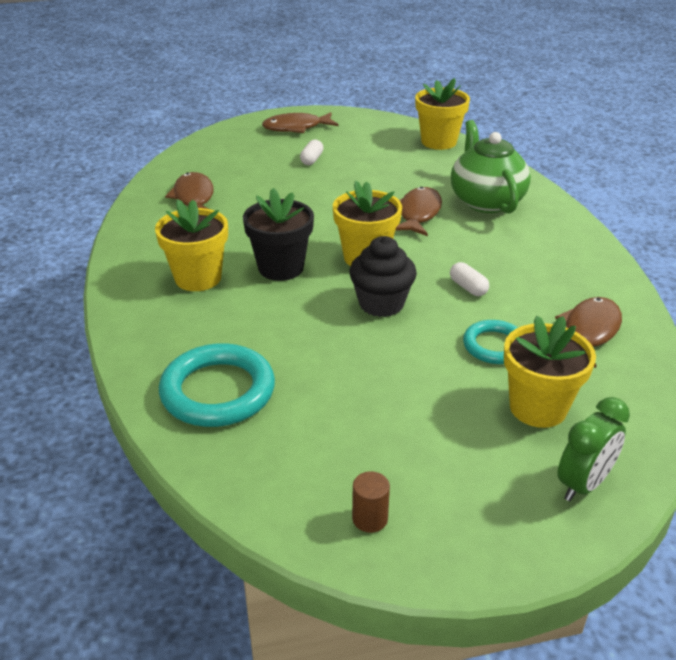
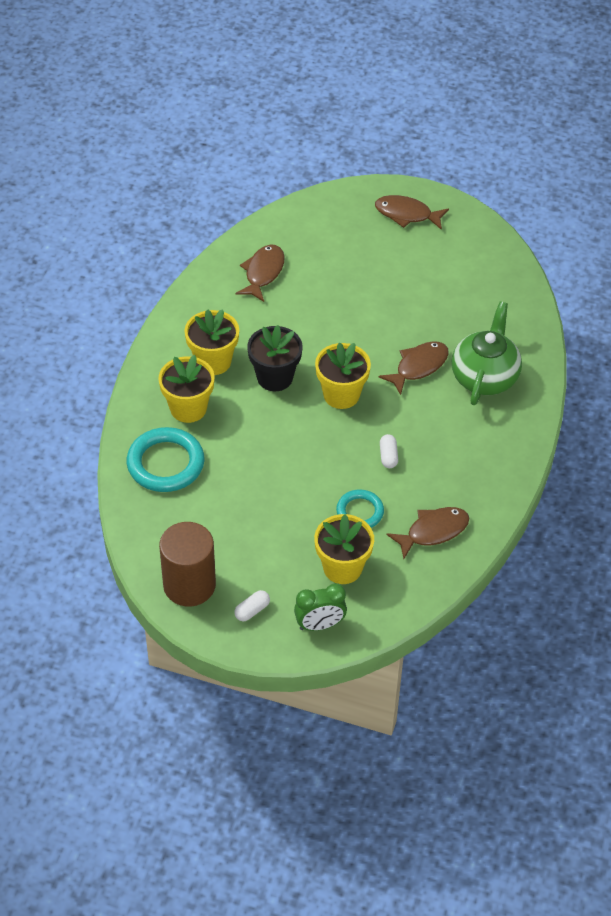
camera: 30 degrees right, 15 degrees up
white capsule [300,140,323,165] -> white capsule moved to [234,590,270,621]
black cupcake [349,236,417,317] -> none
brown cylinder [352,471,390,533] -> brown cylinder [159,522,216,606], size x2.44
yellow flower pot [415,78,470,150] -> yellow flower pot moved to [158,355,215,423]

